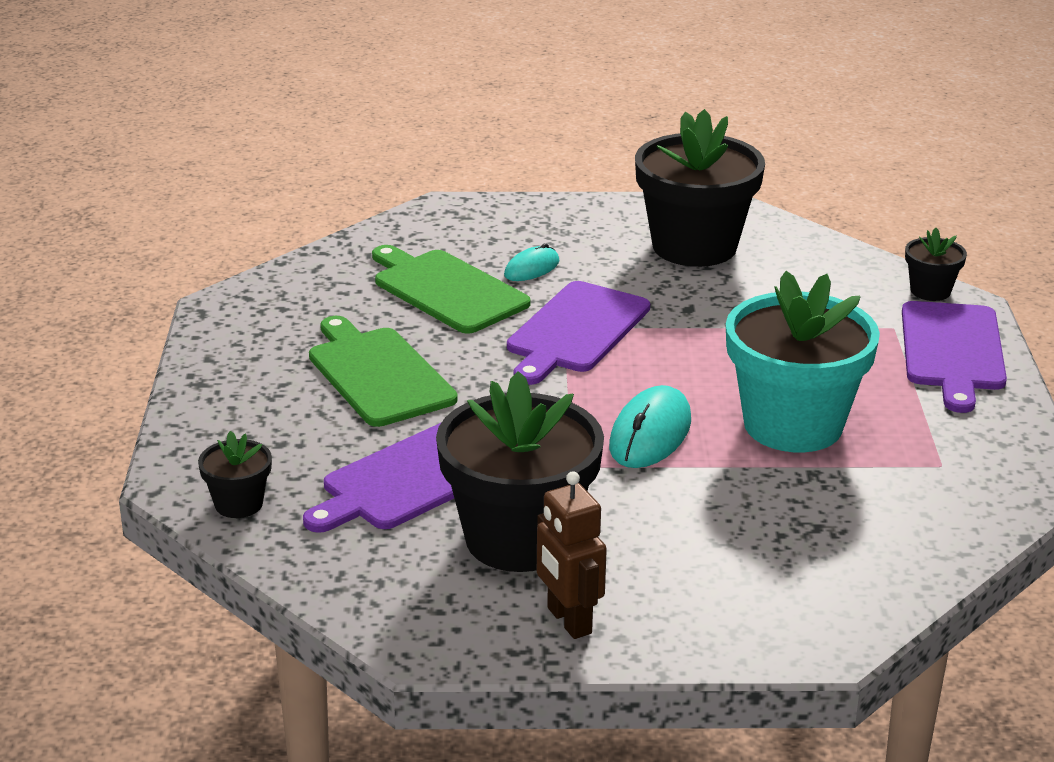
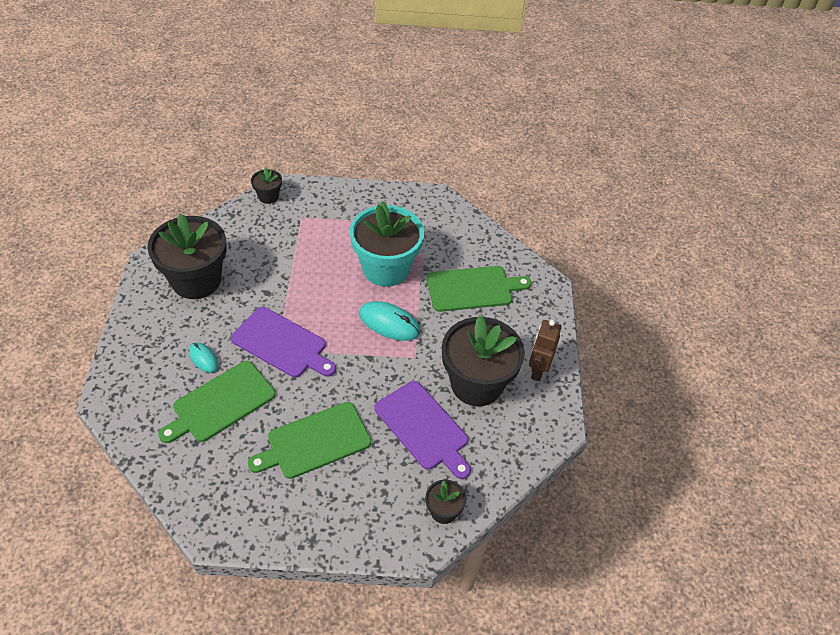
camera: 90 degrees left, 20 degrees up
brown robot [537,471,607,639] -> brown robot turned 135 degrees clockwise [529,320,562,381]
purple cutting board [902,301,1007,413] -> none
none -> green cutting board [427,266,532,312]

